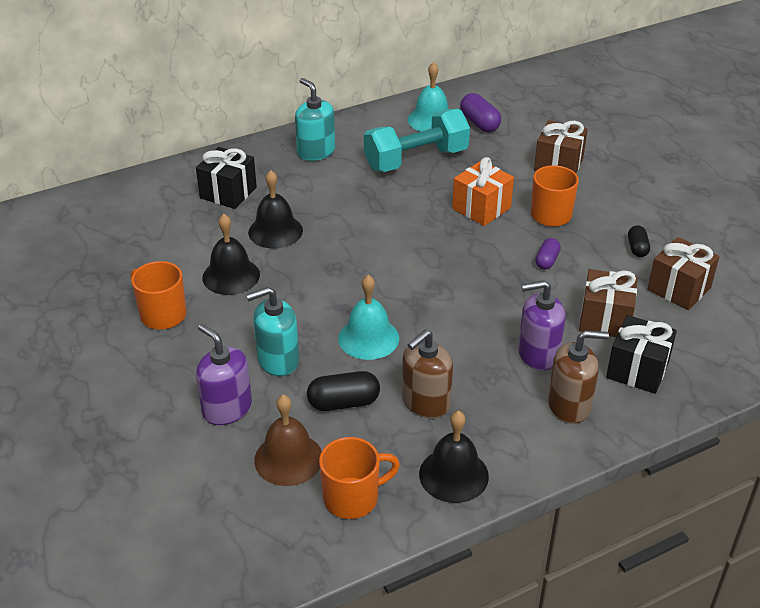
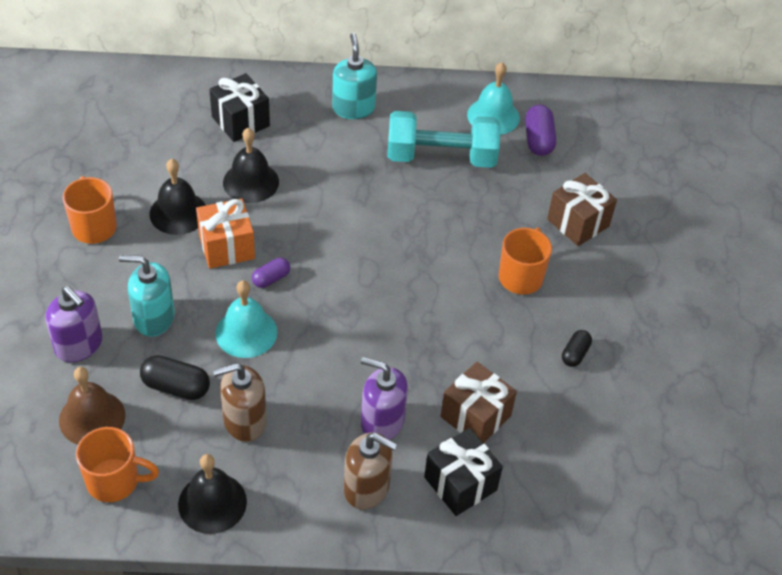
camera: 25 degrees right, 10 degrees up
purple soap dispenser [196,324,252,425] -> purple soap dispenser turned 150 degrees clockwise [45,286,103,362]
orange gift [452,157,514,226] -> orange gift moved to [196,198,255,269]
purple capsule [535,238,561,269] -> purple capsule moved to [252,258,290,288]
brown gift [647,237,719,310] -> none

